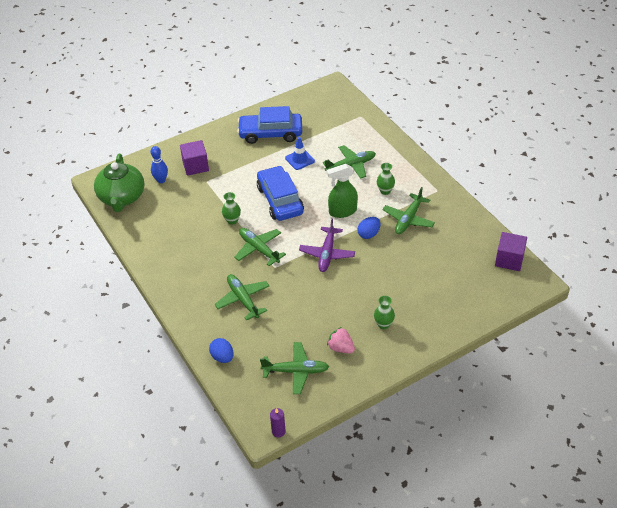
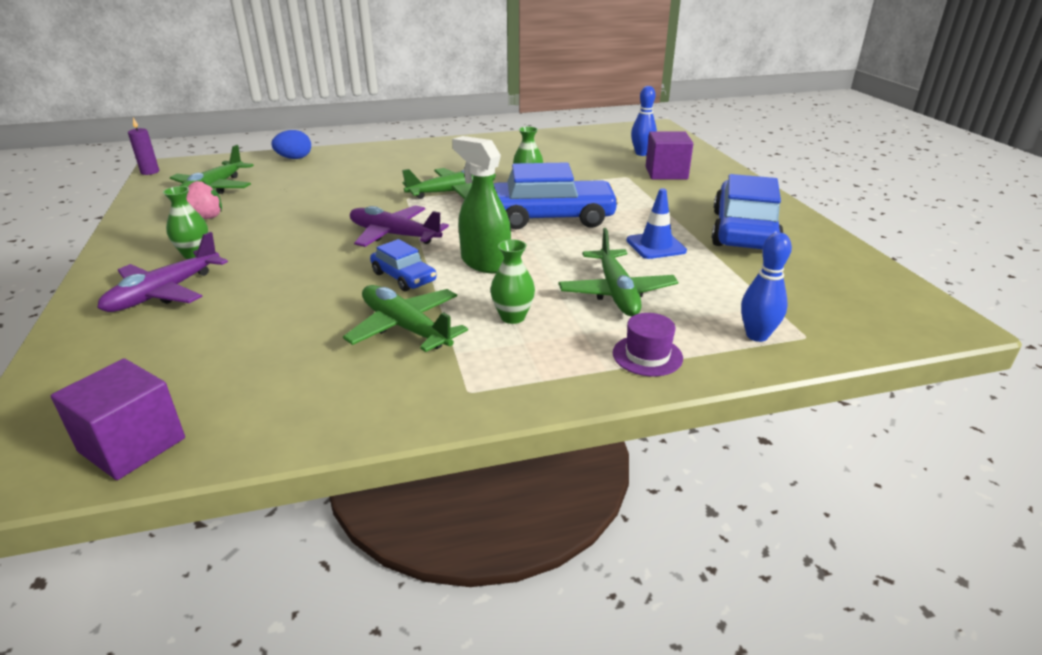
camera: 105 degrees right, 15 degrees down
green teapot [94,154,144,212] -> none
green plane [215,274,269,321] -> none
green spray bottle [327,164,358,218] -> green spray bottle turned 45 degrees counterclockwise [452,136,511,273]
blue egg [357,217,380,239] -> blue car [370,239,437,291]
none -> purple plane [97,232,228,312]
none -> purple hat [613,313,683,376]
none -> blue bowling pin [741,232,792,342]

